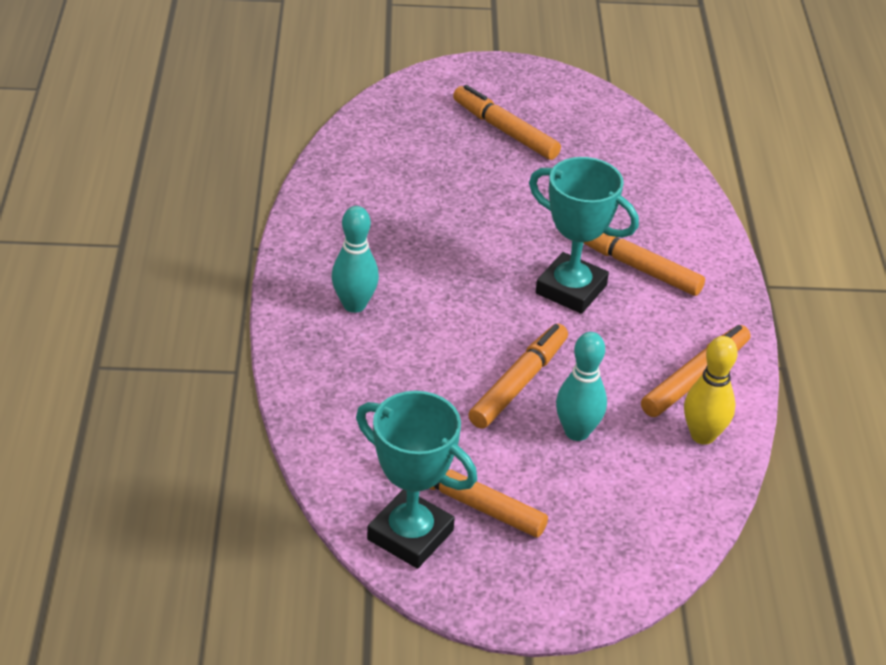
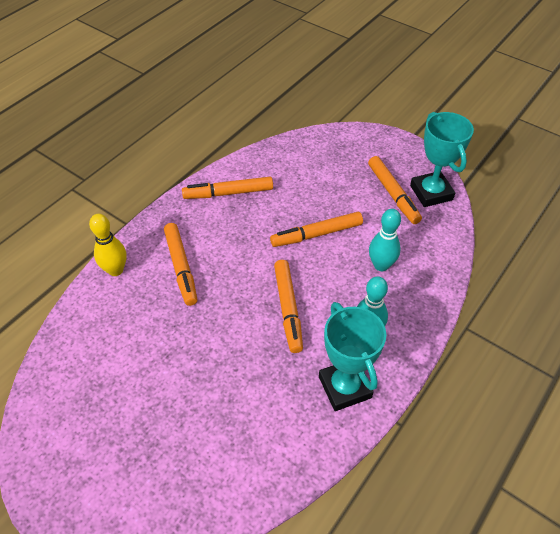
camera: 140 degrees left, 10 degrees up
orange marker [453,85,561,160] -> orange marker moved to [274,260,303,353]
turquoise trophy [529,157,639,314] -> turquoise trophy moved to [319,302,386,411]
turquoise bowling pin [556,332,607,441] -> turquoise bowling pin moved to [369,209,401,271]
yellow bowling pin [684,336,738,445] -> yellow bowling pin moved to [89,214,127,276]

